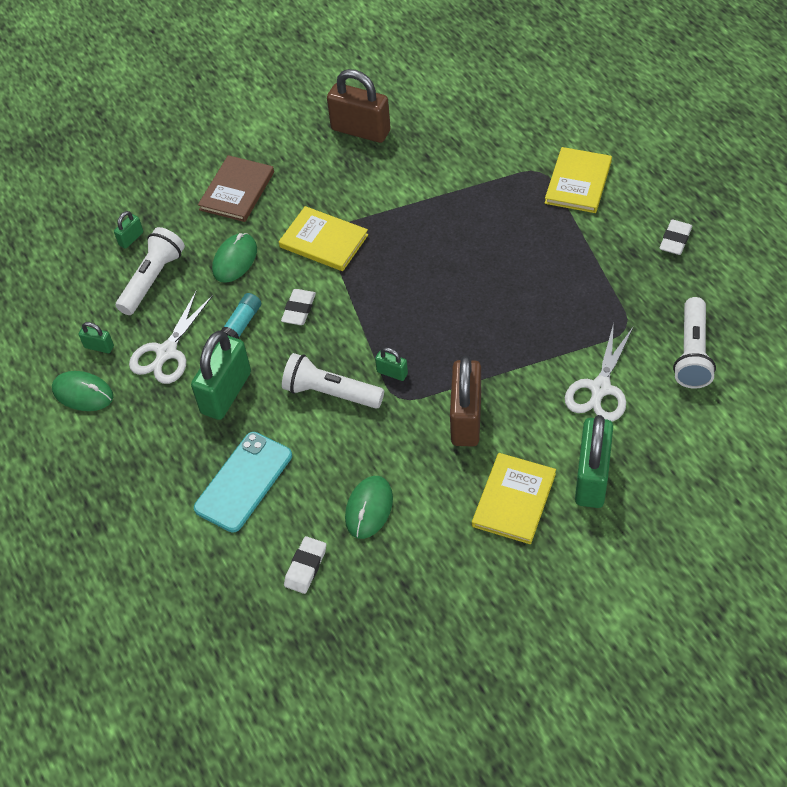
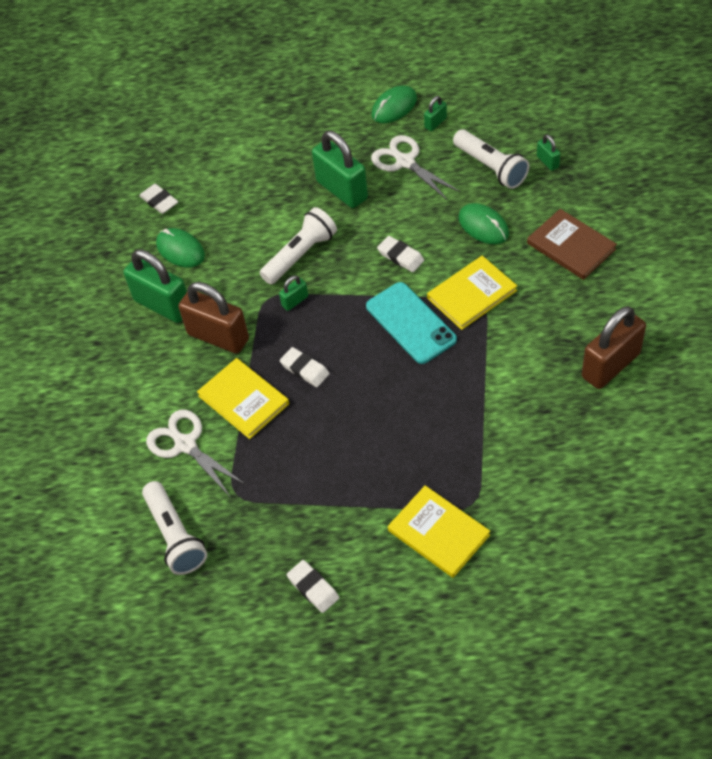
camera: 115 degrees right, 0 degrees up
turquoise phone [194,432,292,533] -> turquoise phone moved to [366,282,457,364]
turquoise glue stick [221,293,261,339] -> none
yellow book [472,453,556,544] -> yellow book moved to [197,358,289,439]
green padlock [575,415,613,508] -> green padlock moved to [123,250,187,323]
white flashlight [673,297,716,389] -> white flashlight turned 150 degrees counterclockwise [142,481,207,575]
none -> white eraser [280,347,330,387]

